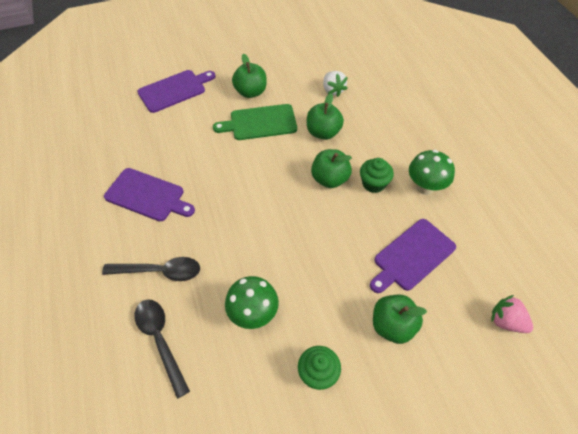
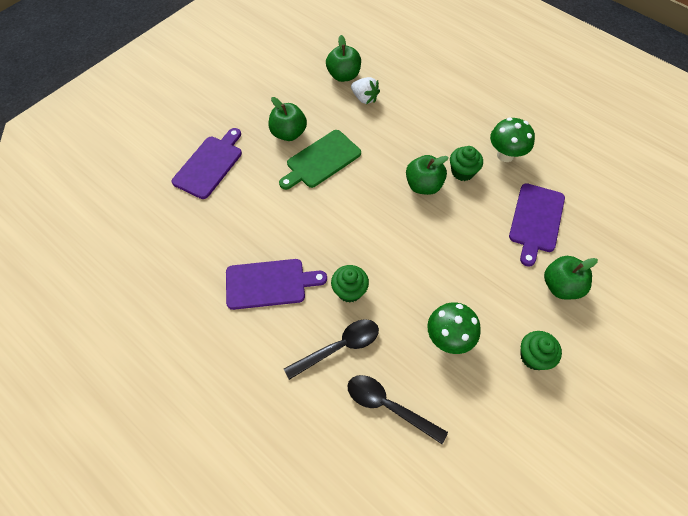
camera: 30 degrees left, 5 degrees up
green apple [307,93,344,140] -> green apple moved to [326,35,361,82]
pink strawberry [491,295,533,333] -> none
none -> green cupcake [331,265,369,303]

